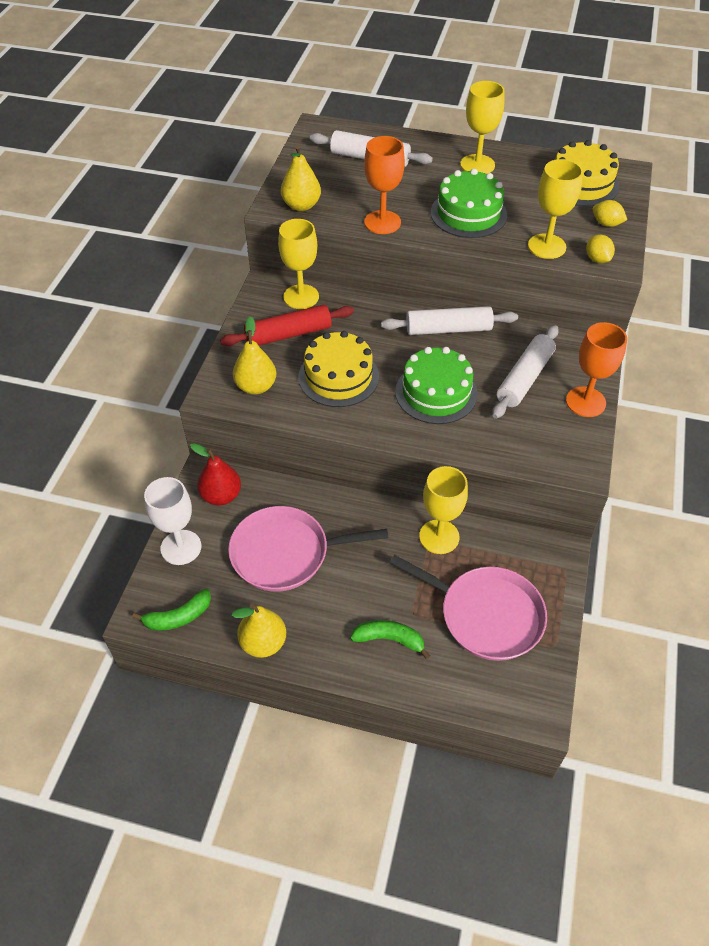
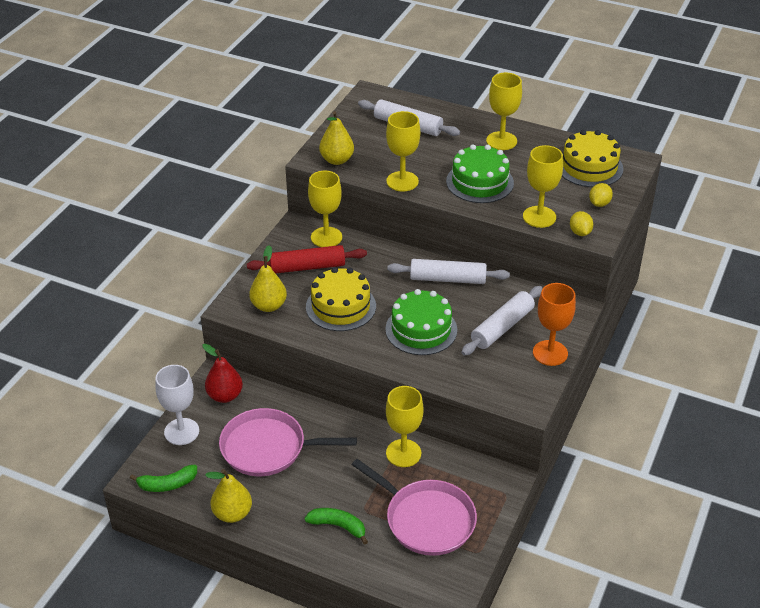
camera: 10 degrees right, 10 degrees down
orange goblet [364,136,405,234] -> yellow goblet [386,111,420,192]
yellow lemon [593,200,627,227] -> yellow lemon turned 75 degrees clockwise [589,183,613,207]

